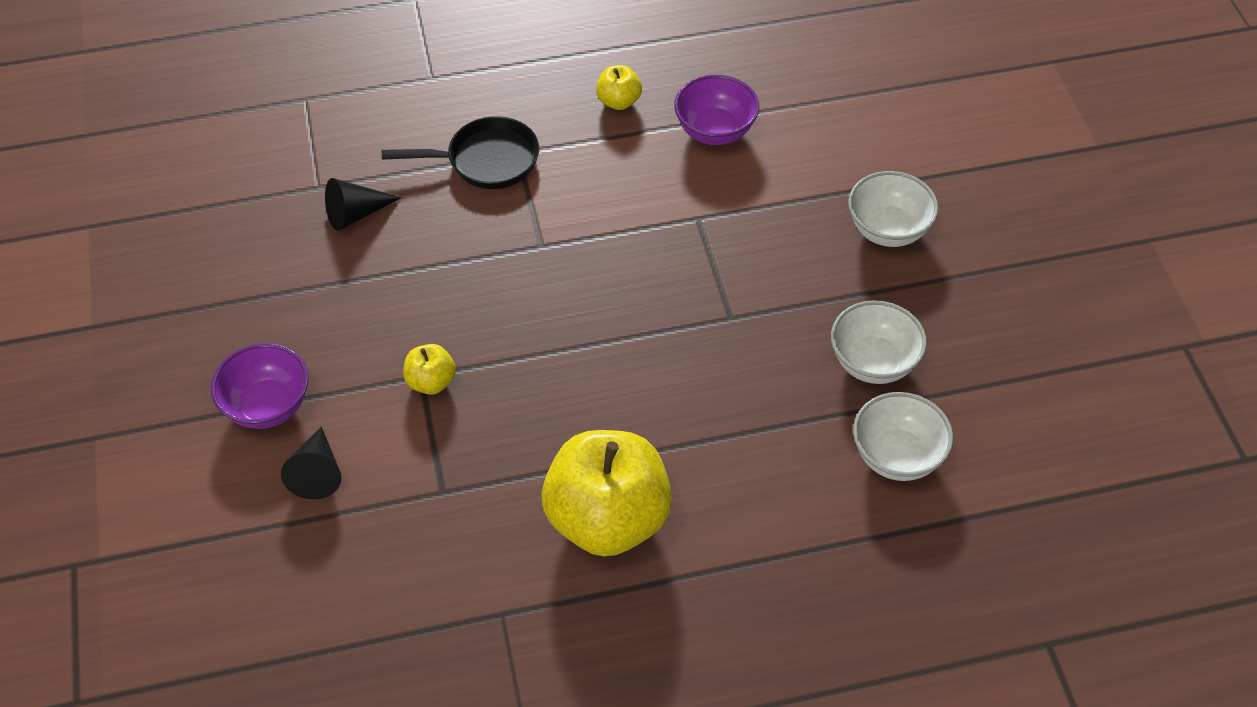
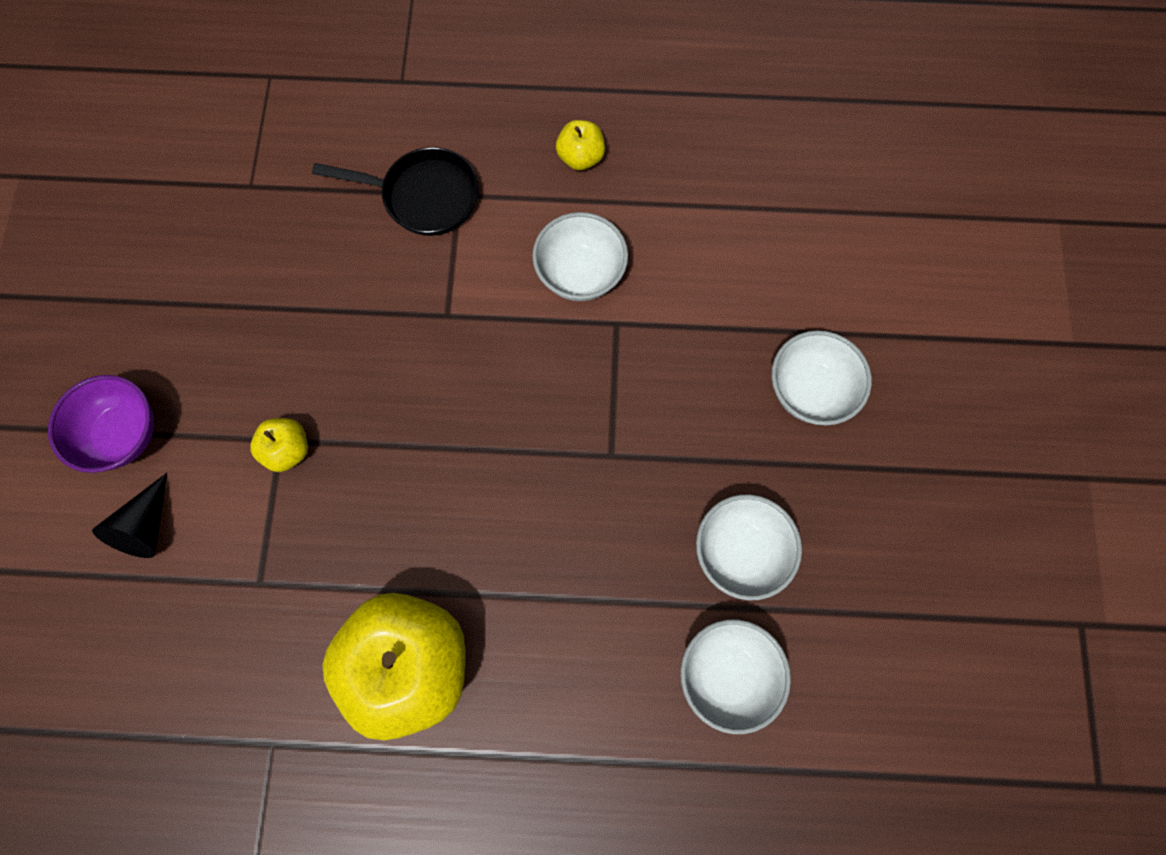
camera: 15 degrees right, 20 degrees up
black cone [325,178,402,231] -> none
purple bowl [674,75,759,145] -> none
none -> white bowl [532,212,628,301]

